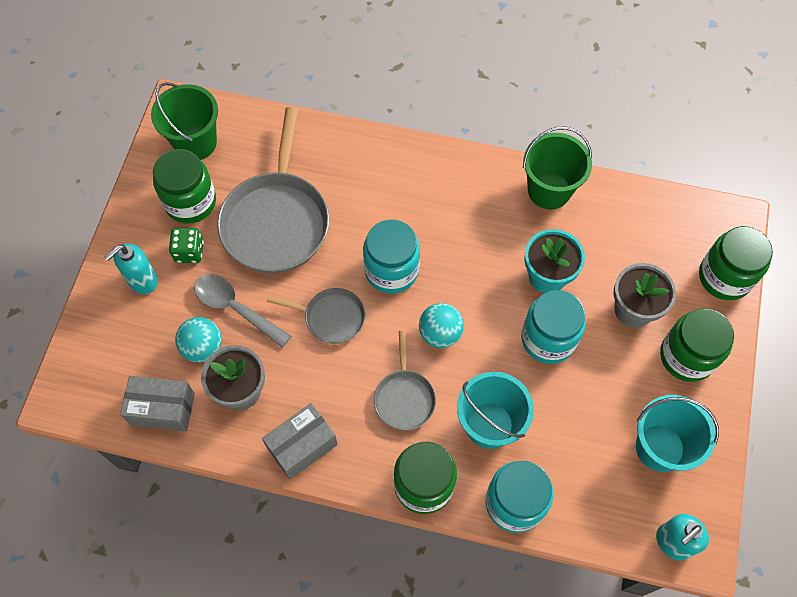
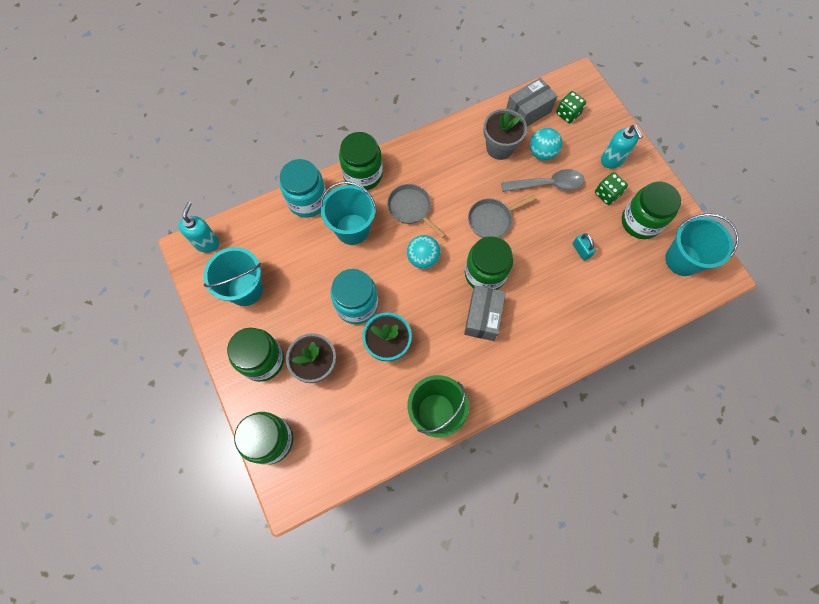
camera: 140 degrees right, 5 degrees up
turquoise soap dispenser [104,243,158,294] -> turquoise soap dispenser turned 150 degrees clockwise [601,125,643,168]
green bucket [151,82,218,160] -> turquoise bucket [665,213,739,276]
grey pan [217,107,329,273] -> turquoise padlock [572,233,596,261]
grey box [262,403,338,479] -> grey box moved to [464,285,506,341]
turquoise jar [363,220,420,294] -> green jar [465,236,513,290]
none -> green dice [556,91,586,123]

